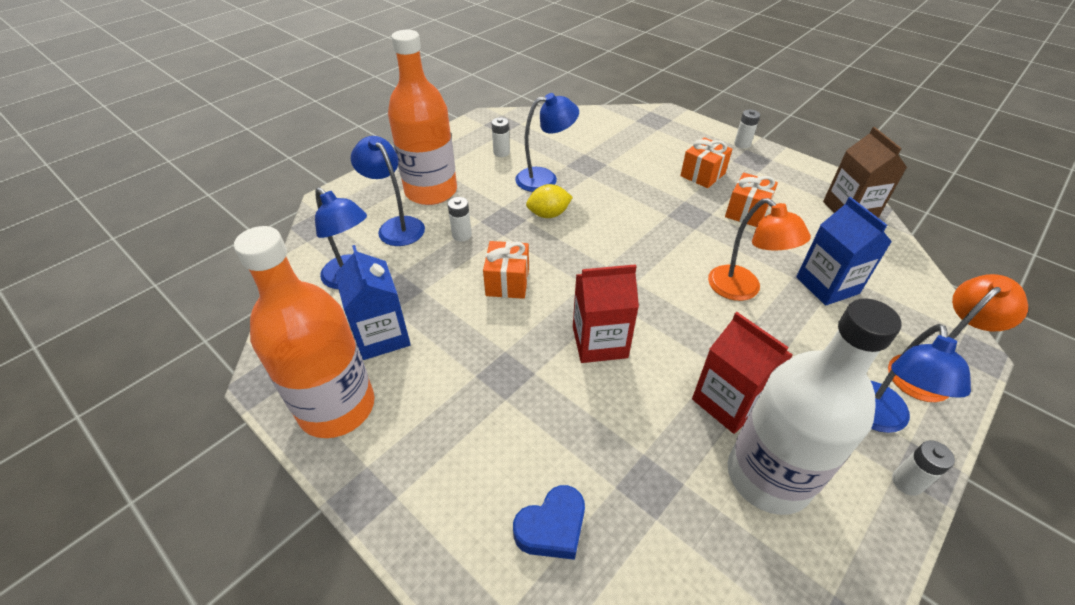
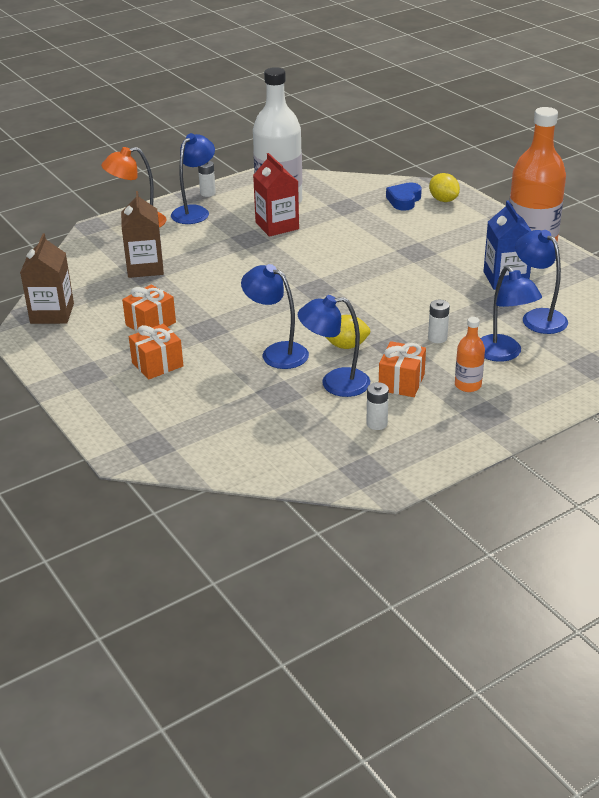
camera: 165 degrees left, 10 degrees down
orange bottle [388,30,457,205] -> orange bottle [455,317,485,392], size x0.45
orange gift [483,241,529,299] -> orange gift moved to [379,341,426,397]
blue heart [513,485,585,560] -> blue heart turned 45 degrees counterclockwise [386,182,422,211]
red carton [573,264,639,363] -> none
orange lamp [708,198,811,301] -> none
white battery [734,110,760,149] -> none
blue carton [796,197,892,305] -> brown carton [121,191,164,278]
none -> blue lamp [241,264,309,369]
none -> yellow lemon [429,173,460,202]

